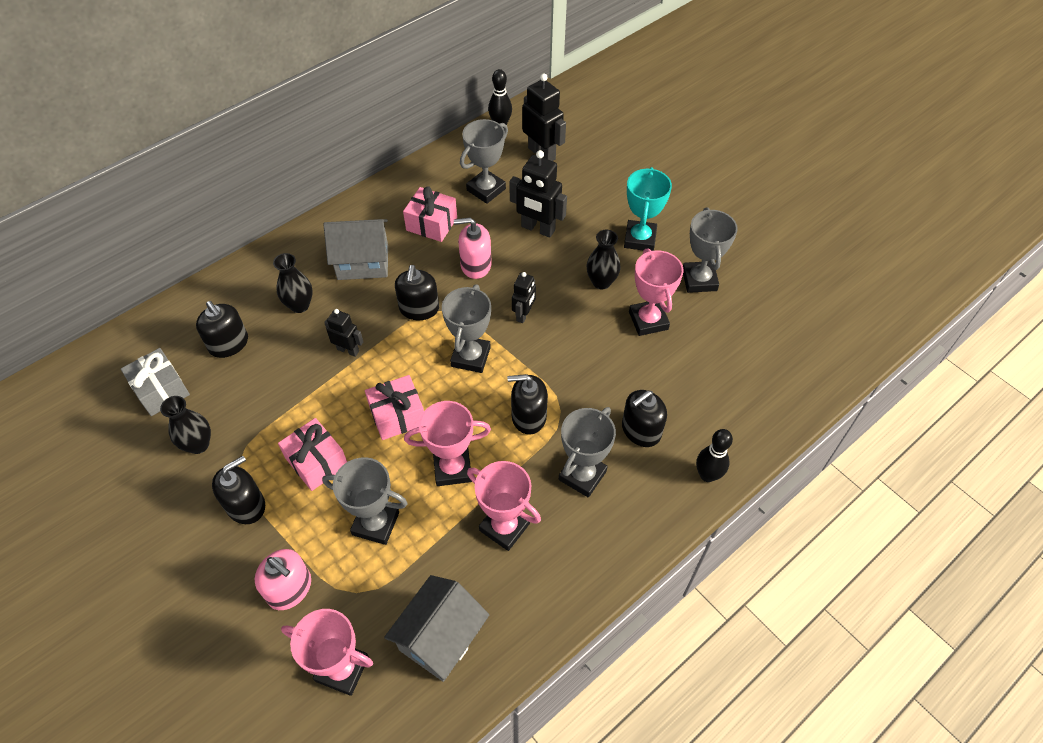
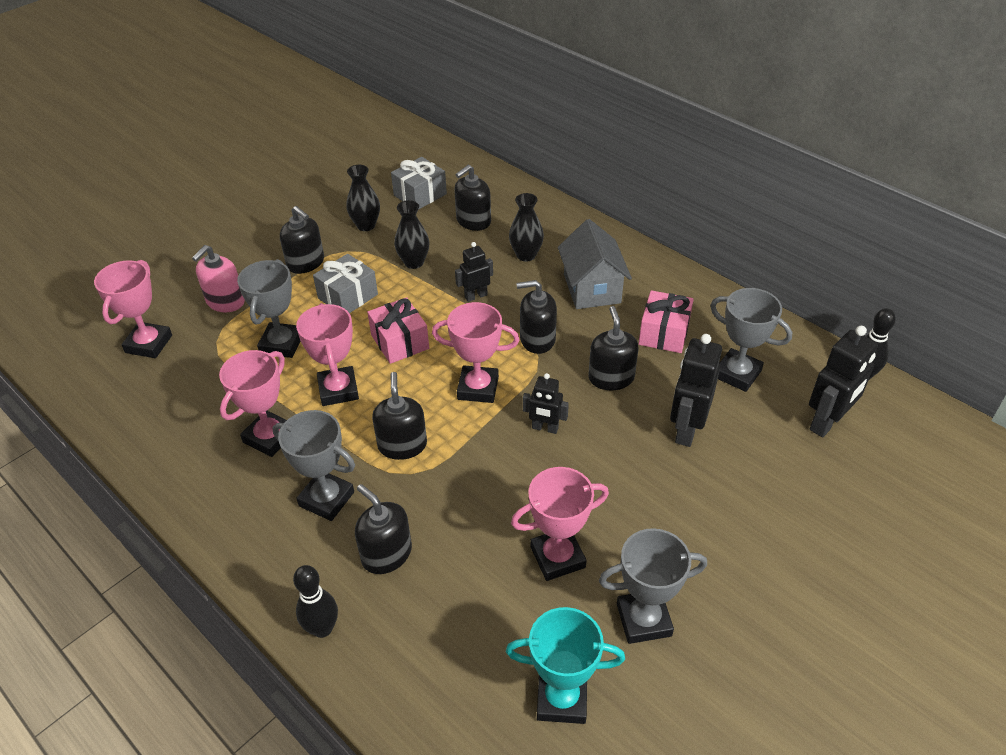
camera: 85 degrees right, 10 degrees down
pink gift [278,418,347,491] -> grey gift [313,254,378,313]
black robot [324,309,363,357] -> black robot turned 135 degrees counterclockwise [455,242,493,302]
grey house [384,575,490,682] -> none
grey trophy [442,284,491,373] -> pink trophy [432,302,520,403]
pink soap dispenser [453,218,492,279] -> black soap dispenser [588,306,639,390]
black vase [586,230,621,290] -> black vase moved to [394,200,430,269]
turquoise trophy [624,167,672,251] -> turquoise trophy moved to [506,607,625,724]

